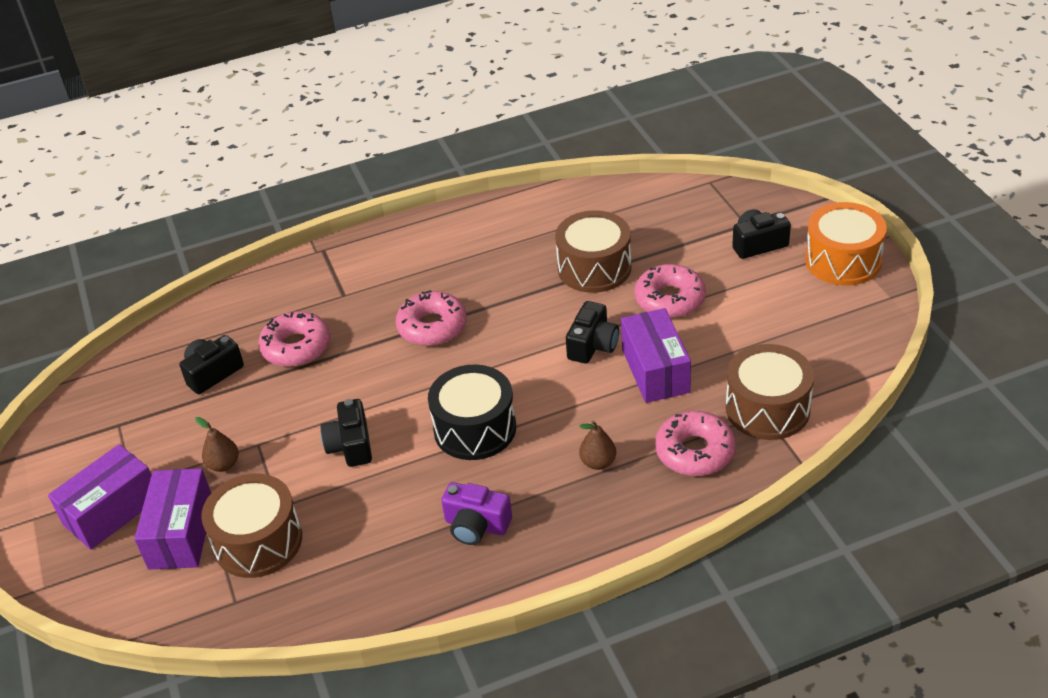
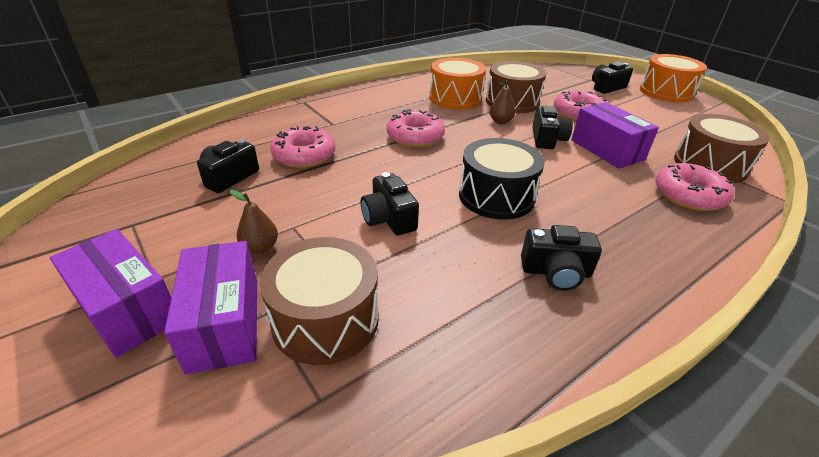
camera: 20 degrees left, 5 degrees down
purple box [48,444,152,550] -> purple box turned 75 degrees counterclockwise [50,229,171,358]
purple camera [441,482,512,545] -> black camera [521,225,602,291]
brown pear [579,420,616,470] -> brown pear moved to [490,80,515,124]
none -> orange drum [429,58,486,110]

